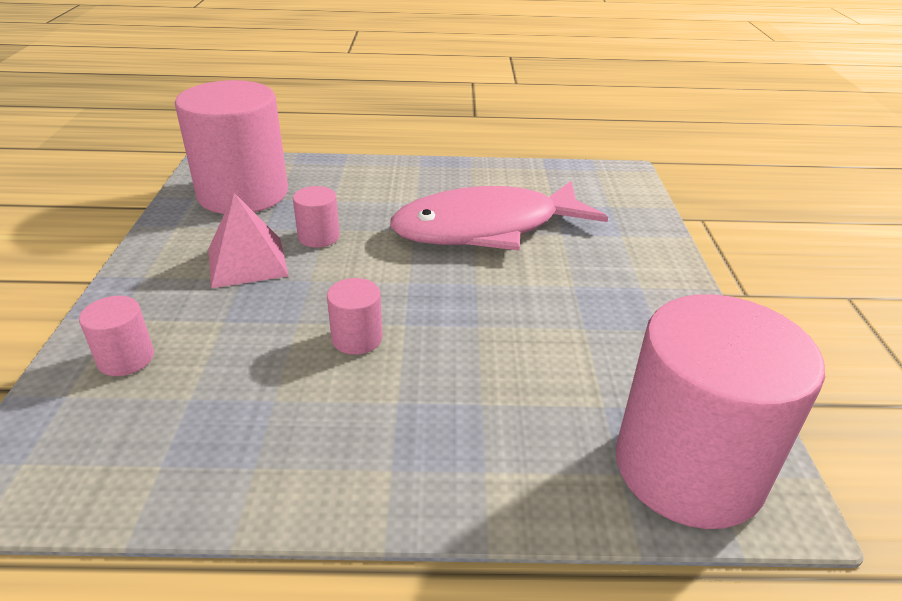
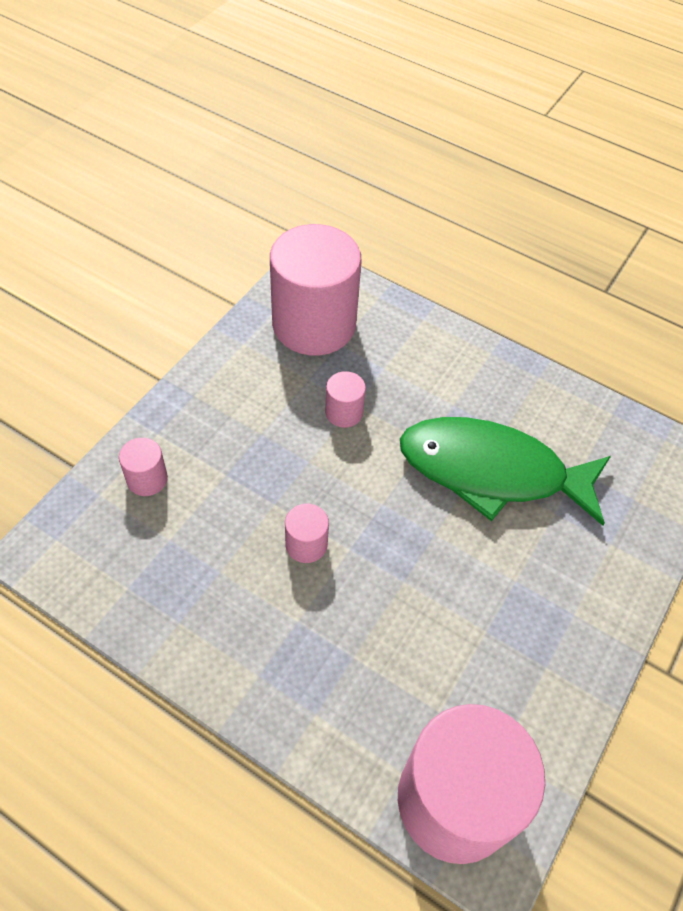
camera: 30 degrees right, 20 degrees up
pink pyramid [208,193,289,288] -> none
pink fish [390,181,608,250] -> green fish [400,417,611,526]

